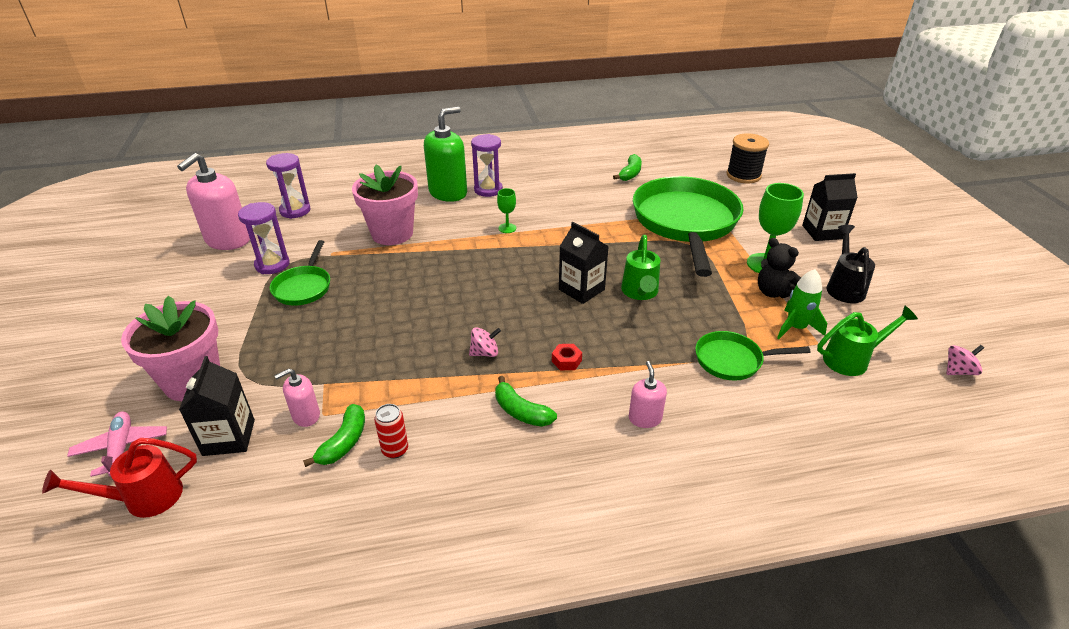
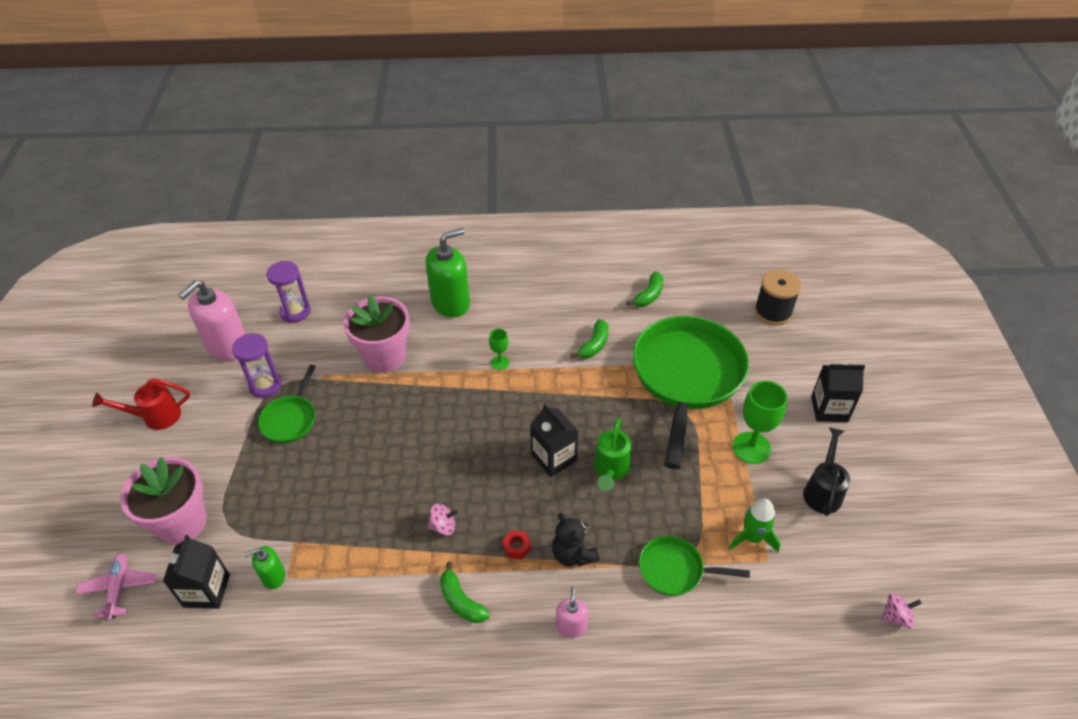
camera: 10 degrees right, 10 degrees up
red watering can [42,438,197,518] -> red watering can moved to [92,378,190,430]
pink soap dispenser [274,369,320,427] -> green soap dispenser [244,546,285,589]
green banana [303,404,365,467] -> green banana moved to [571,319,608,358]
red can [374,404,408,459] -> none
purple hourglass [471,134,503,197] -> none
black teddy bear [758,238,801,298] -> black teddy bear moved to [552,513,599,566]
green watering can [817,306,918,376] -> none

